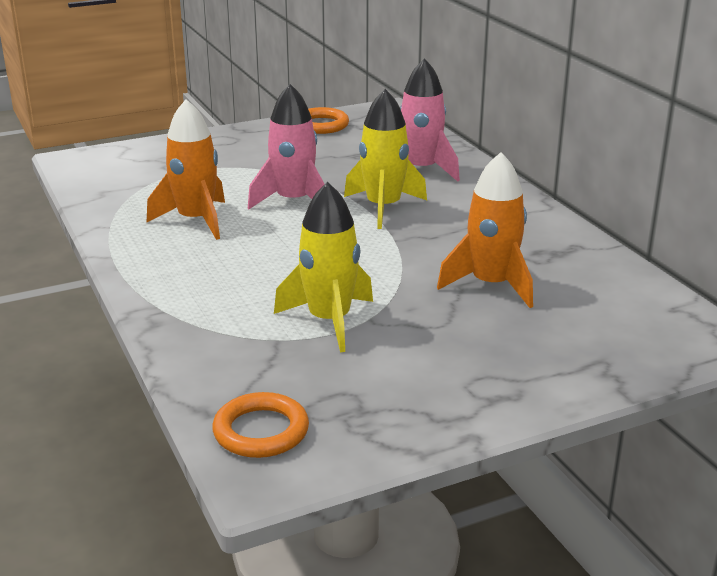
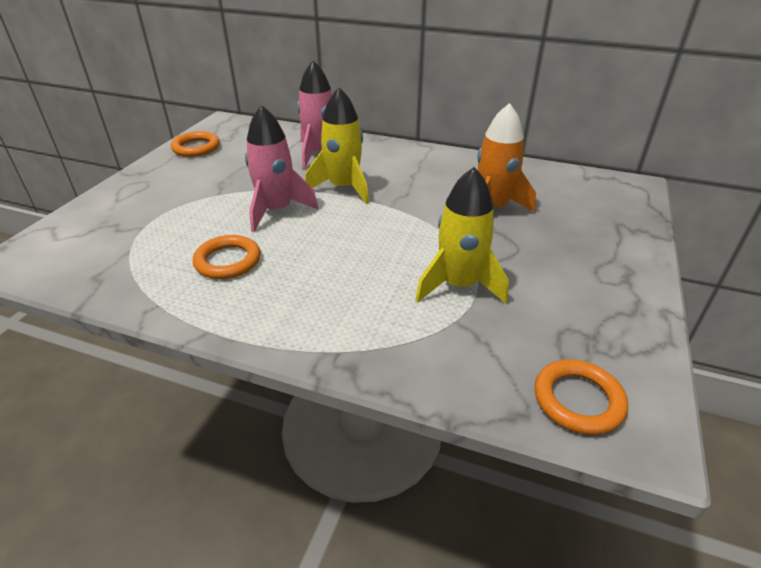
camera: 45 degrees left, 10 degrees up
orange rocket [147,99,225,240] -> orange ring [193,235,261,279]

